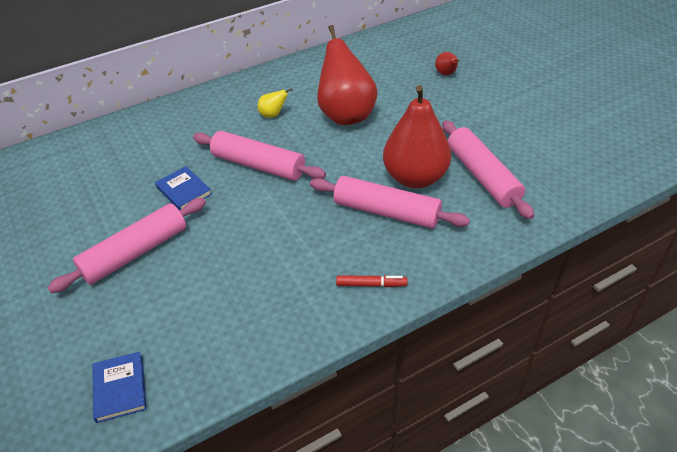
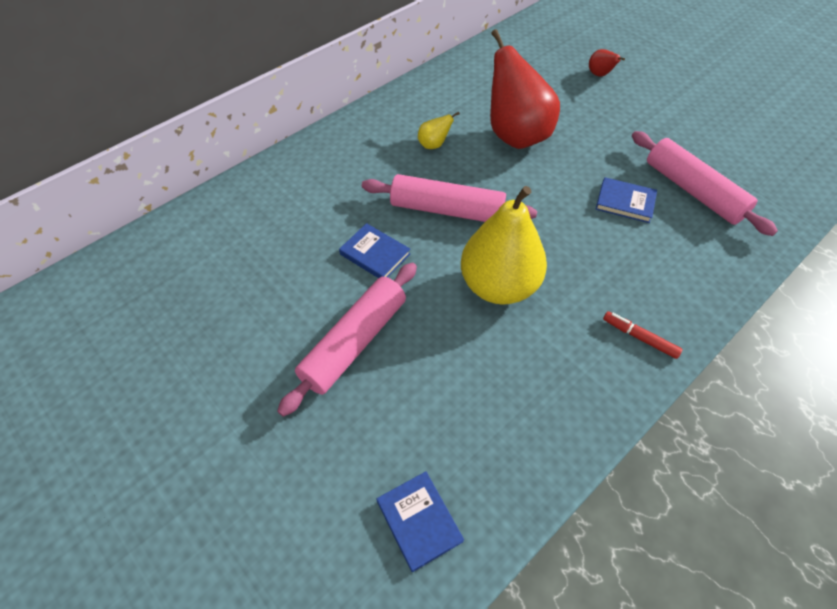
camera: 15 degrees left, 10 degrees up
pink rolling pin [310,176,470,229] -> none
red marker [336,275,408,287] -> red marker turned 135 degrees counterclockwise [603,311,683,359]
red pear [383,85,451,188] -> blue book [596,177,657,223]
none -> yellow pear [461,186,547,305]

